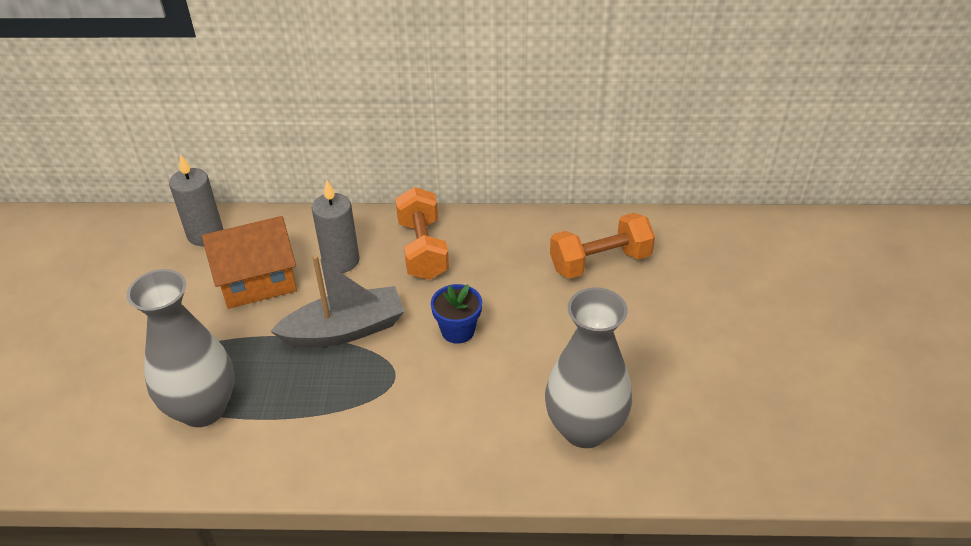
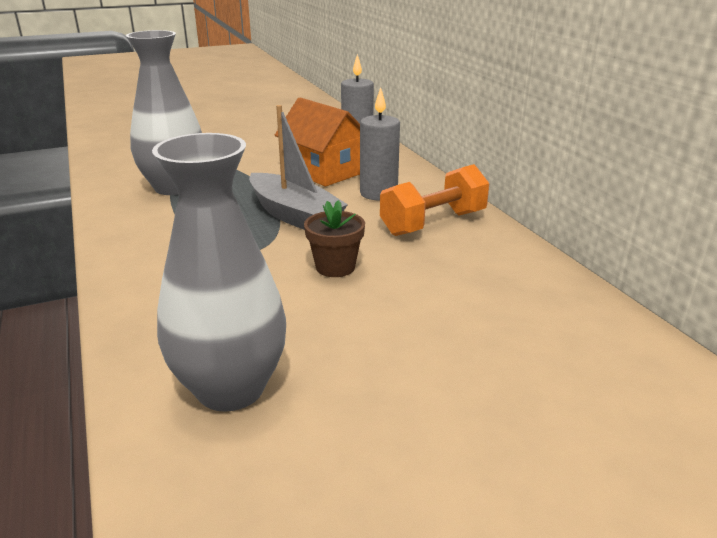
camera: 65 degrees right, 15 degrees down
blue flower pot [431,284,482,344] -> brown flower pot [304,200,365,277]
orange dumbbell [550,213,655,279] -> none

